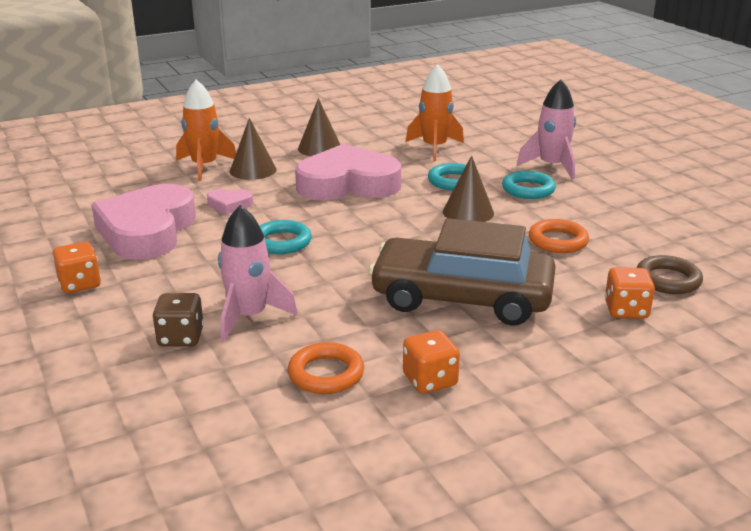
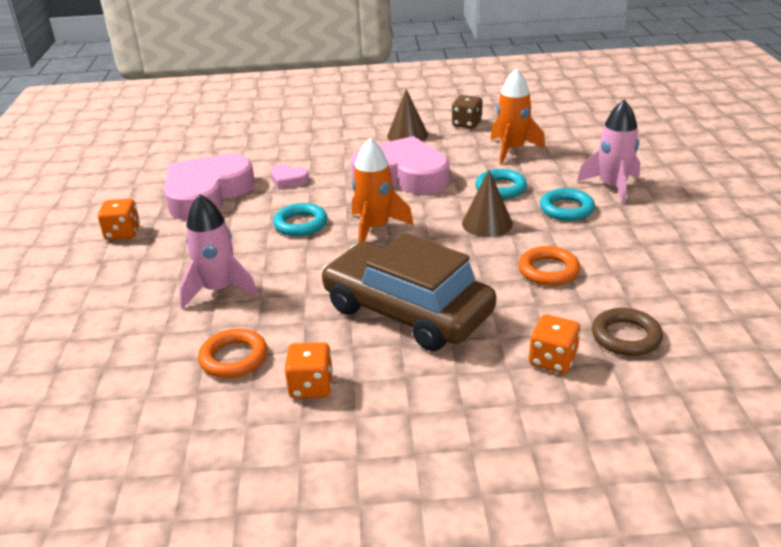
camera: 25 degrees right, 5 degrees up
brown dice [153,293,204,347] -> brown dice moved to [452,95,483,129]
orange rocket [176,80,236,181] -> orange rocket moved to [352,138,414,243]
brown cone [230,118,276,180] -> none

